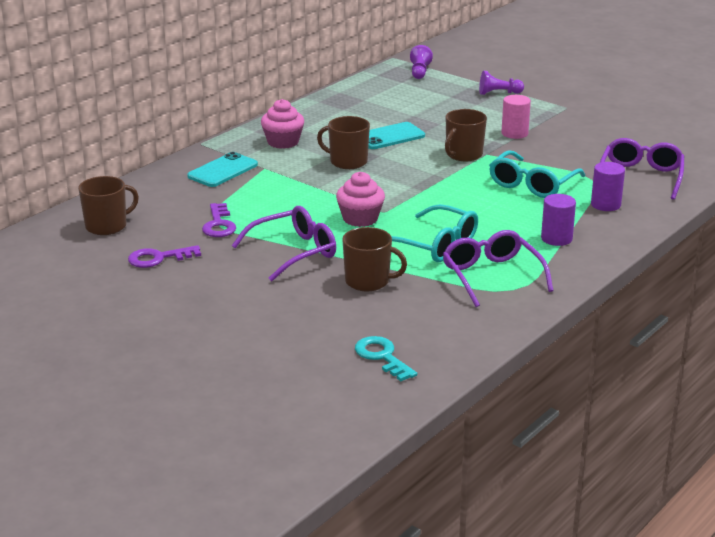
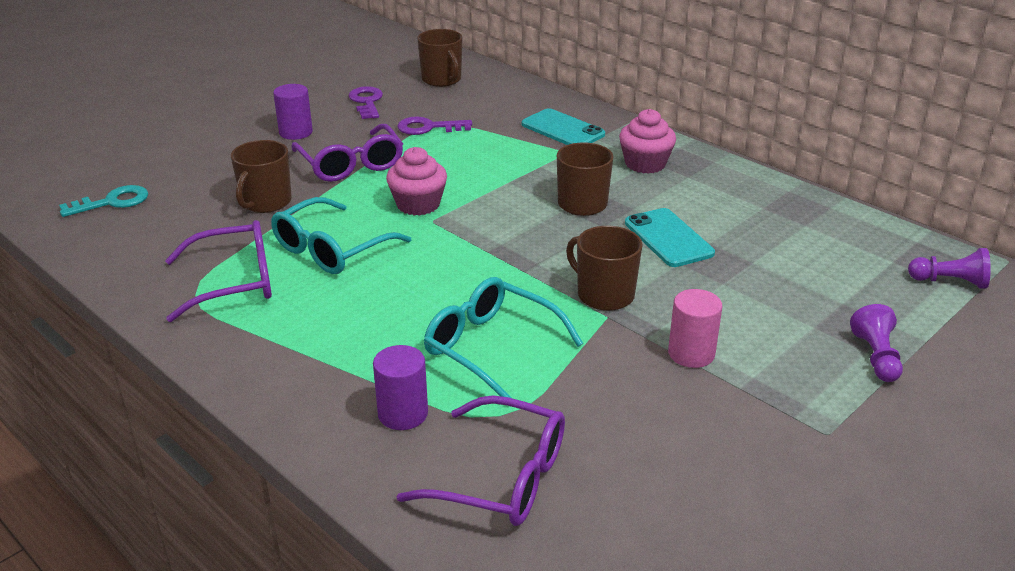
camera: 95 degrees right, 5 degrees up
purple cylinder [541,194,576,246] -> purple cylinder moved to [273,84,313,140]

